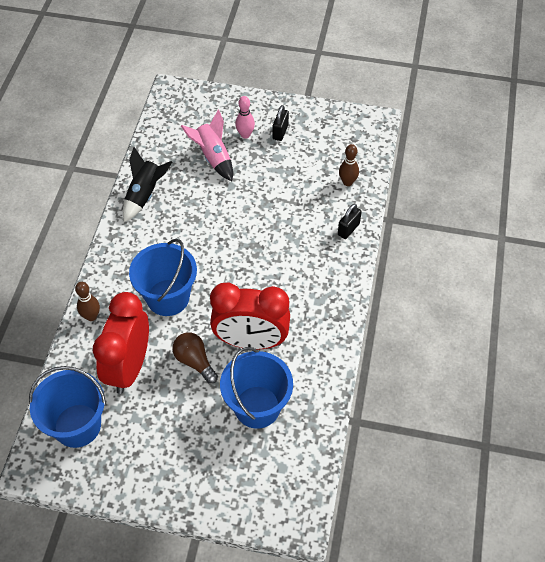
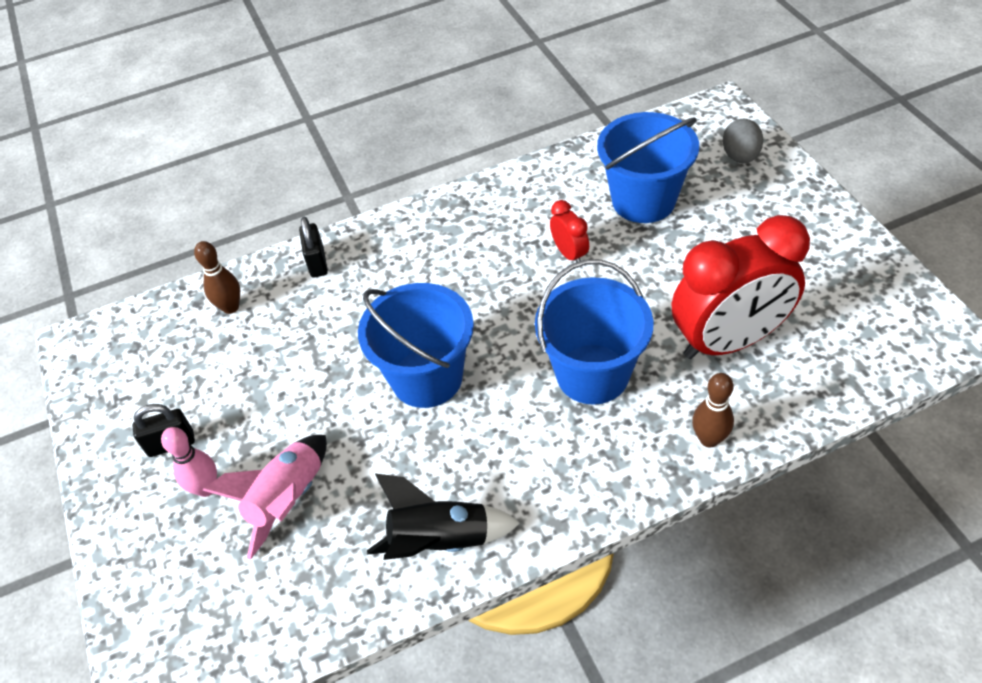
camera: 120 degrees left, 5 degrees down
blue bucket [29,366,106,448] -> blue bucket moved to [358,283,474,408]
brown light bulb [172,332,218,384] -> none
red clock [210,282,290,350] -> red clock [550,200,589,262], size x0.43
black padlock [338,204,362,239] -> black padlock turned 75 degrees clockwise [299,217,328,278]
none -> grey egg [723,118,764,163]

